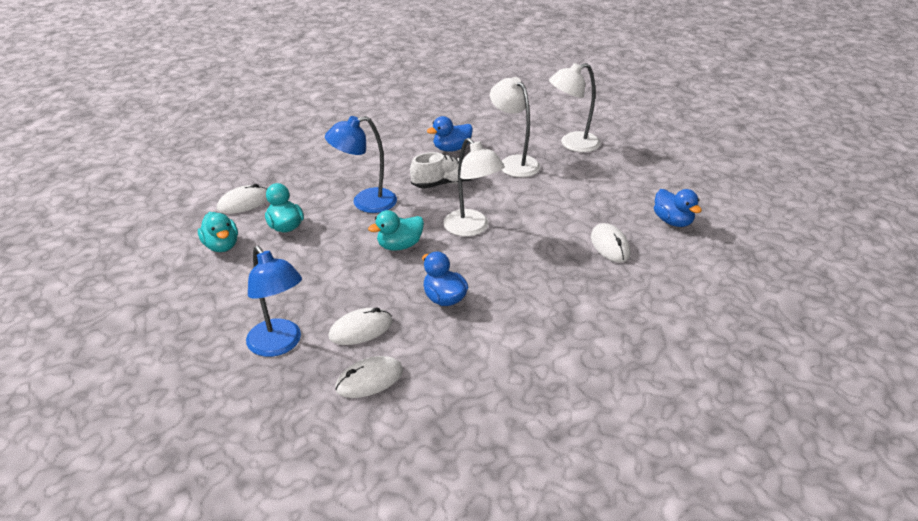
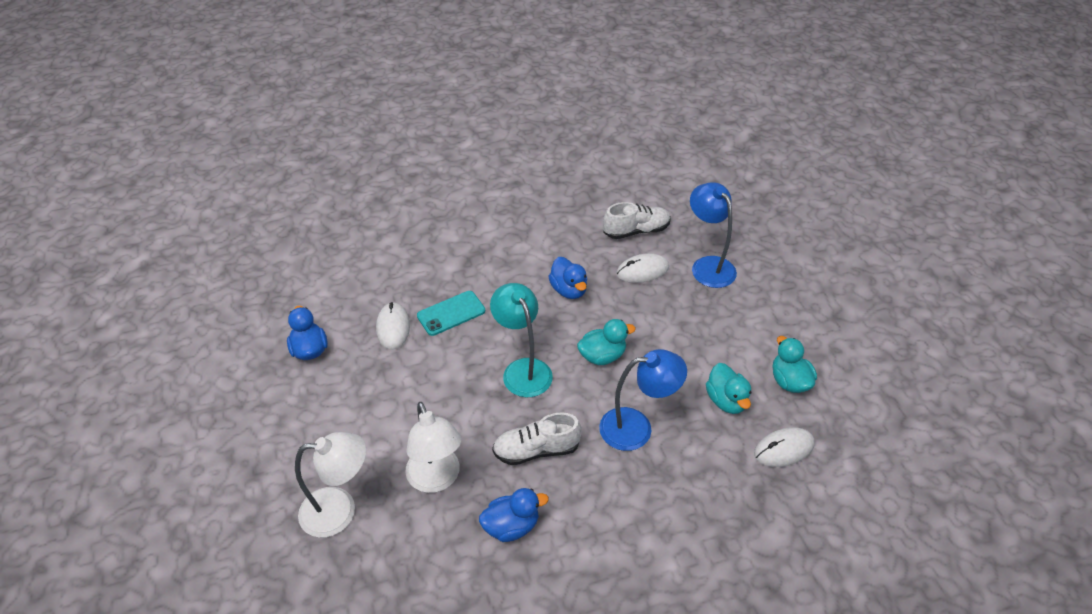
camera: 170 degrees left, 10 degrees up
white mouse [335,356,403,398] -> white shoe [603,202,671,239]
white lamp [443,138,505,236] -> turquoise lamp [490,283,553,397]
none -> turquoise phone [417,291,485,336]

